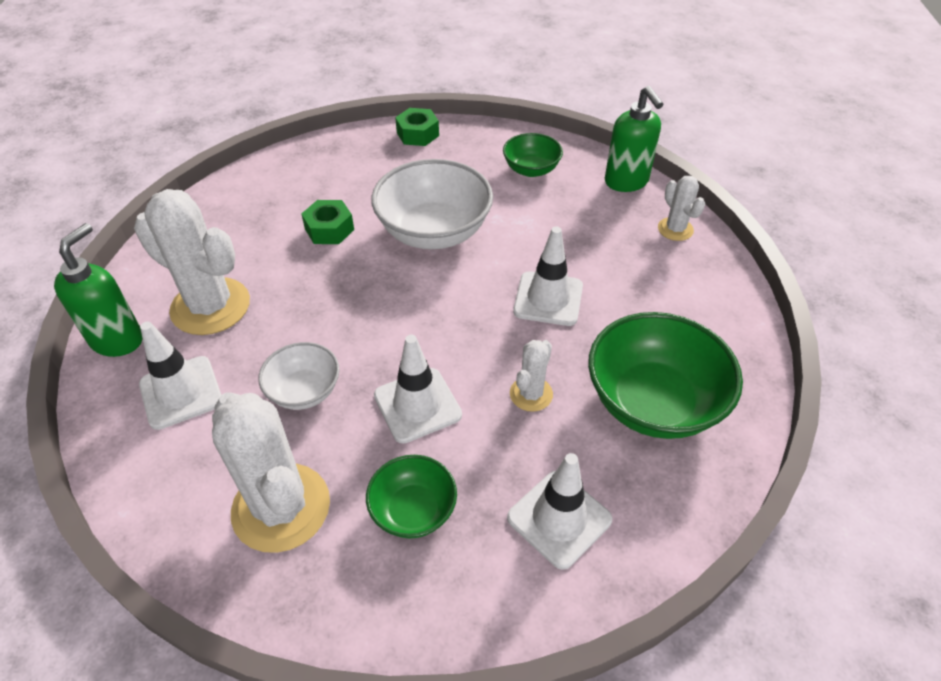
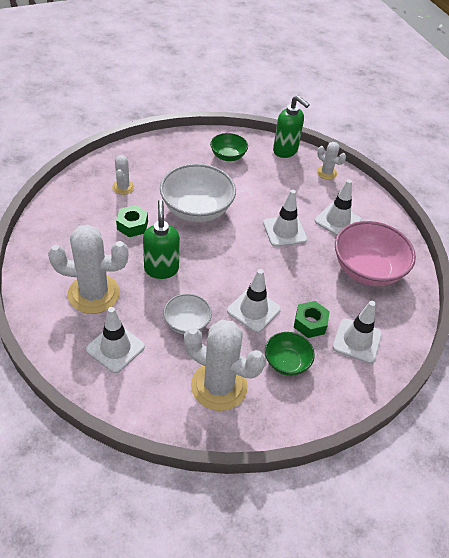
camera: 30 degrees left, 0 degrees up
green soap dispenser [54,223,143,357] -> green soap dispenser moved to [143,200,180,279]
green nut [395,108,439,146] -> green nut moved to [294,301,330,338]
white cactus [510,340,553,412] -> white cactus moved to [112,155,134,195]
green bowl [588,312,743,439] -> pink bowl [335,221,416,286]
none -> white traffic cone [315,179,361,236]

